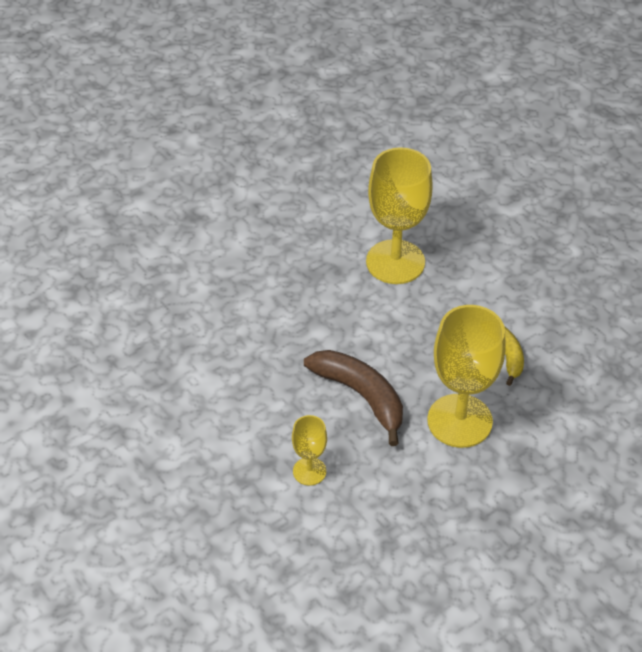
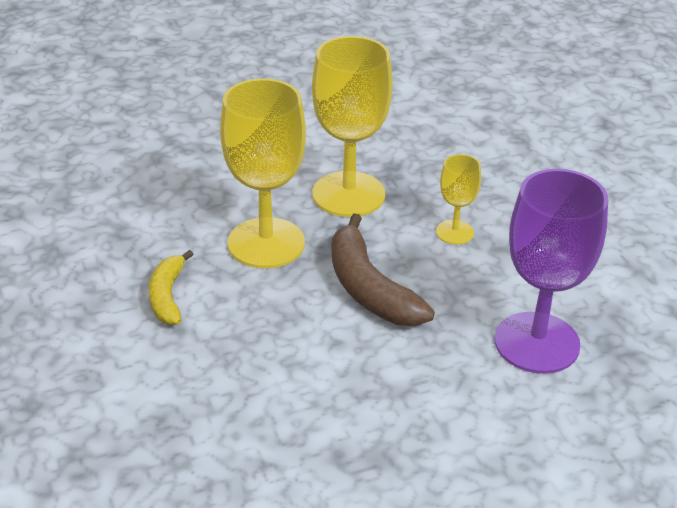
camera: 165 degrees left, 10 degrees down
yellow goblet [366,147,433,284] -> yellow goblet moved to [312,36,392,217]
none -> purple goblet [495,169,608,374]

